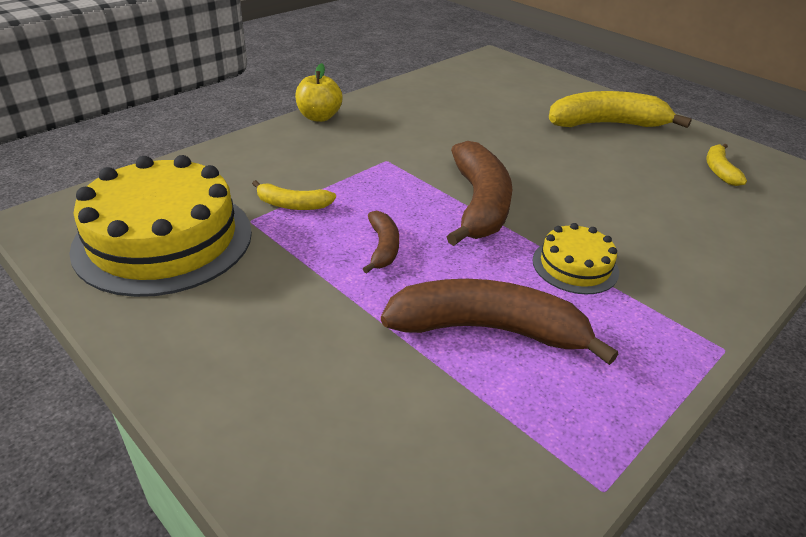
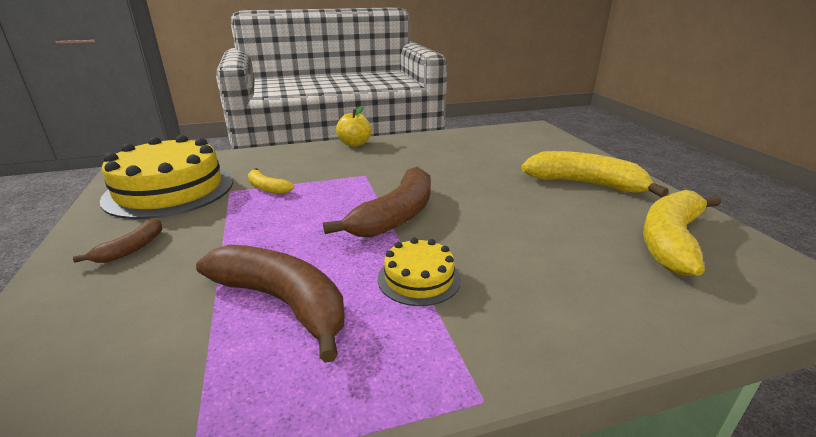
camera: 30 degrees right, 10 degrees down
brown banana [363,211,399,274] -> brown banana moved to [73,218,162,263]
yellow banana [706,144,747,186] -> yellow banana [643,190,721,276], size x2.00

